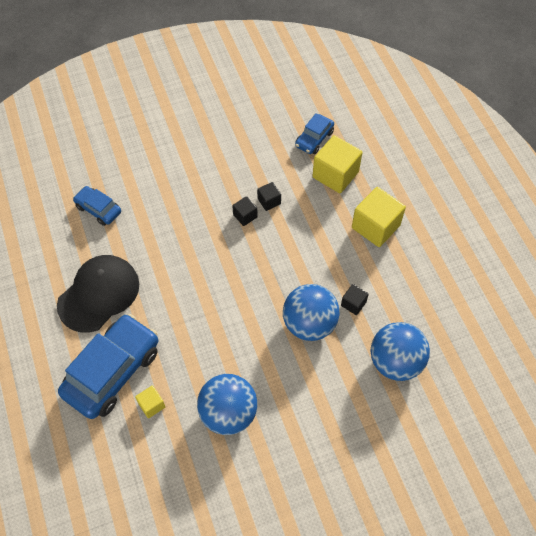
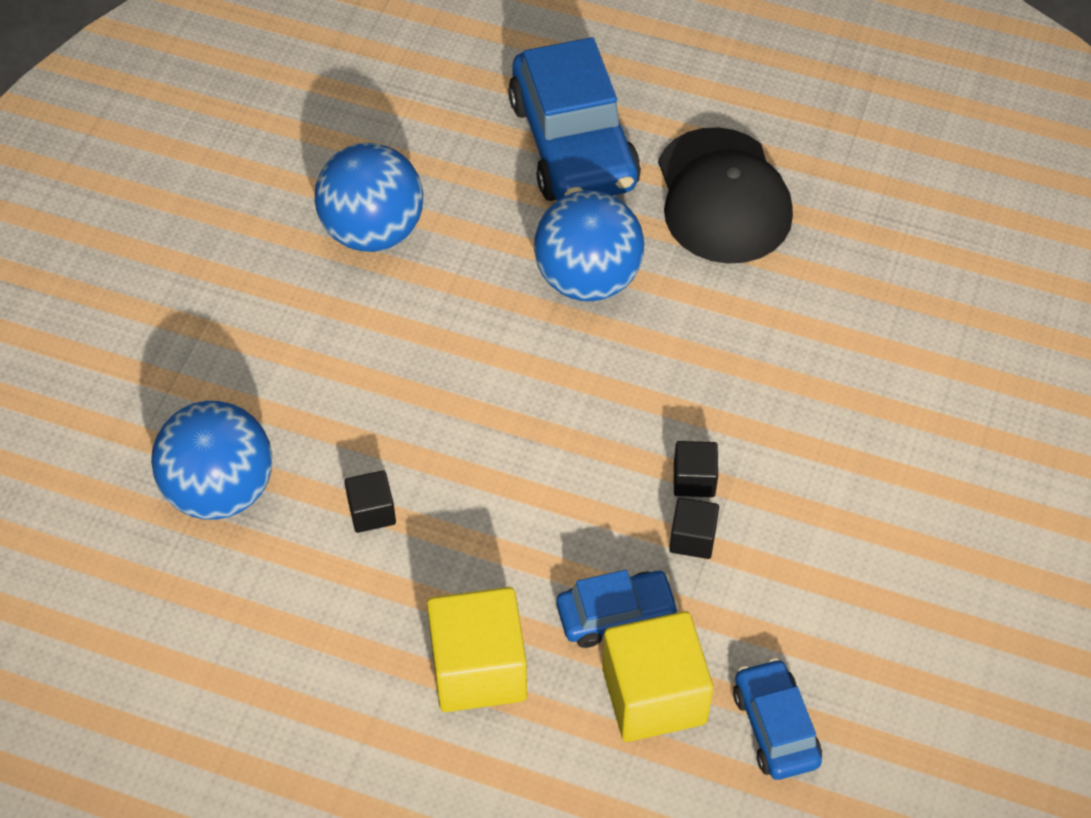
camera: 130 degrees right, 5 degrees down
blue car [73,186,121,226] -> blue car moved to [557,570,679,648]
yellow cube [135,385,165,418] -> none
blue ball [283,284,340,341] -> blue ball moved to [534,190,644,301]

